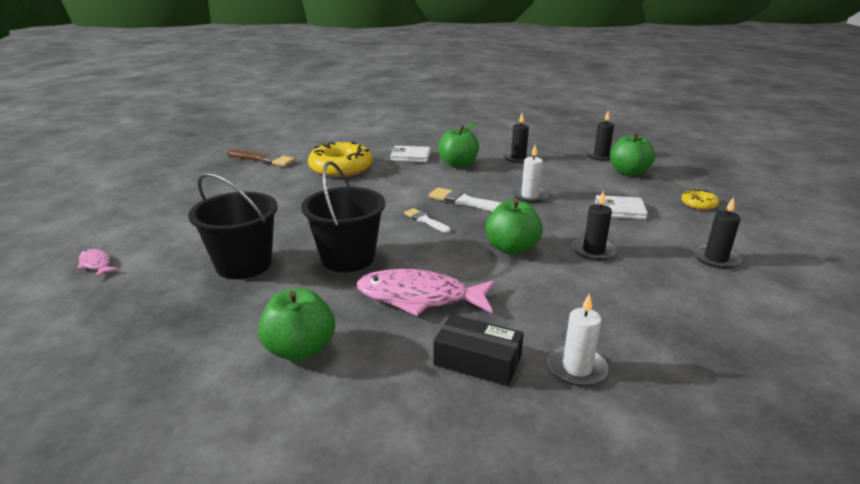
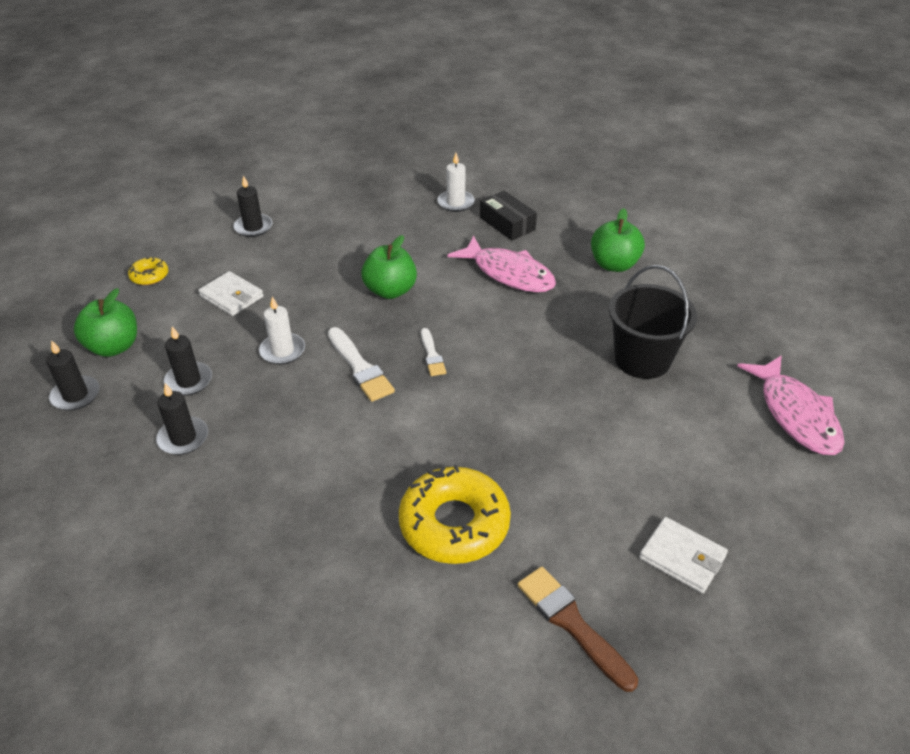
camera: 150 degrees left, 15 degrees up
pink fish [77,249,119,278] -> pink fish [737,355,844,455], size x2.13
black bucket [301,161,385,272] -> none
white wallet [390,146,431,162] -> white wallet moved to [639,517,728,594]
green apple [438,123,479,168] -> none
black candle [572,190,617,261] -> black candle moved to [163,326,212,396]

